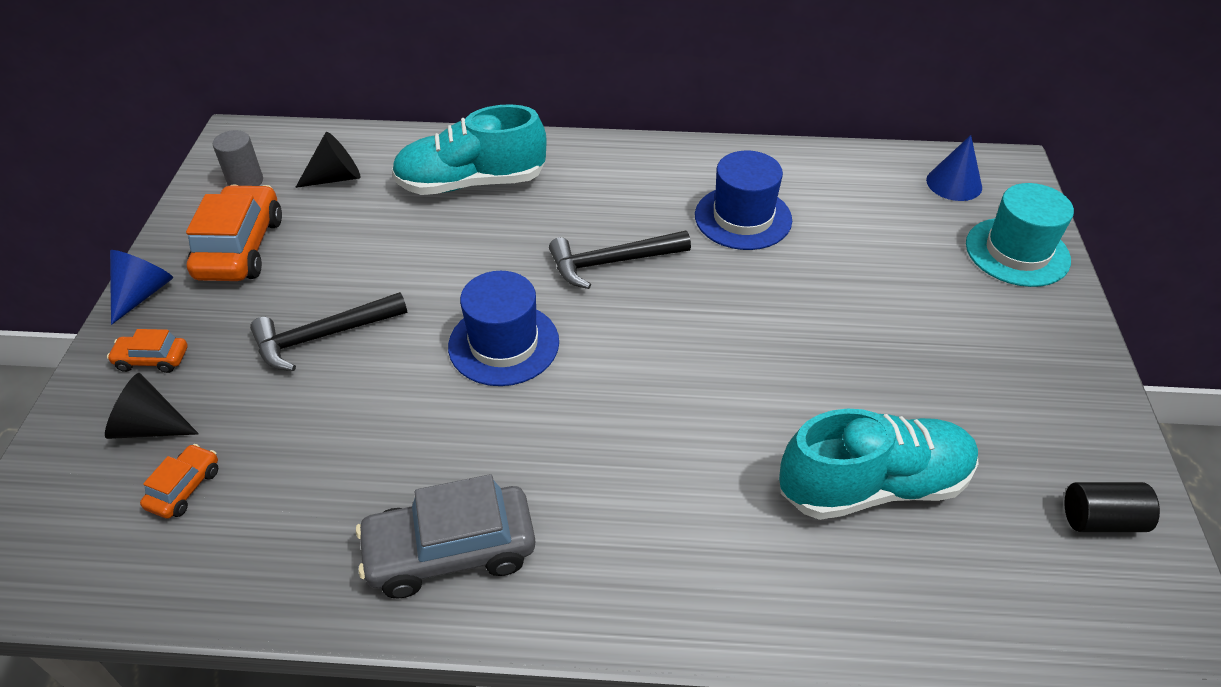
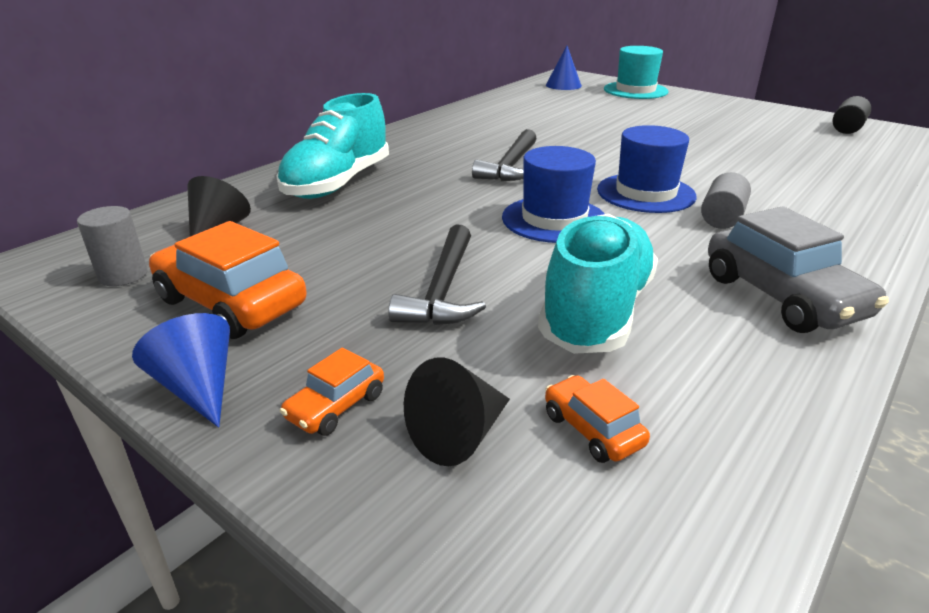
camera: 55 degrees left, 15 degrees down
grey car [356,474,535,599] -> grey car turned 45 degrees counterclockwise [708,206,889,333]
blue hat [695,151,792,250] -> blue hat moved to [597,125,697,213]
turquoise shoe [779,409,979,520] -> turquoise shoe moved to [538,214,658,354]
none -> grey cylinder [701,172,751,229]

